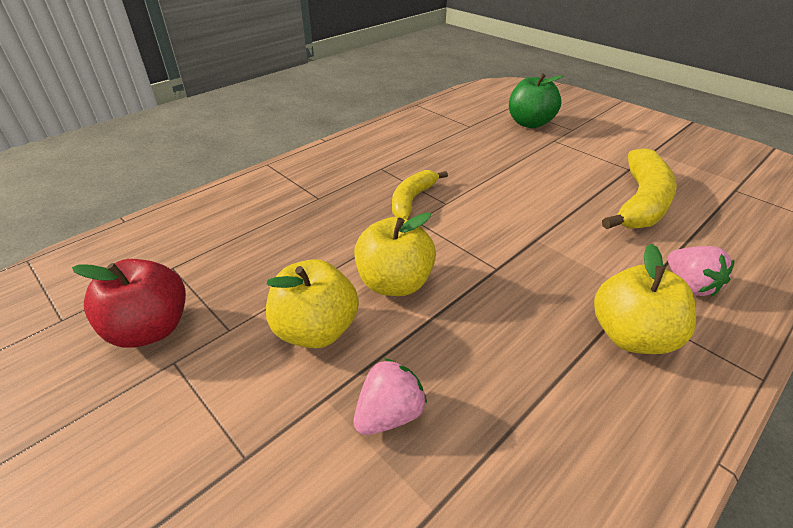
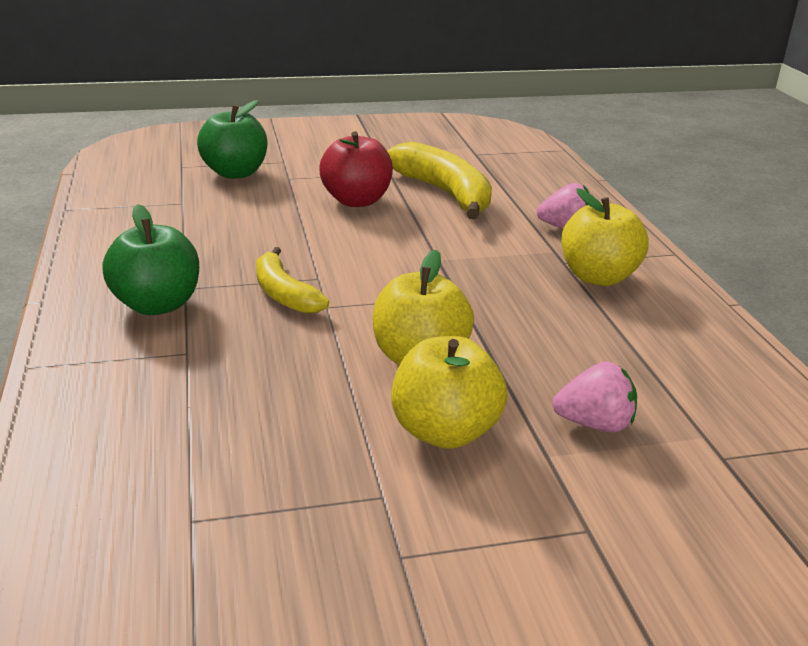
camera: 60 degrees left, 10 degrees down
red apple [72,259,186,348] -> red apple moved to [319,132,393,207]
pink strawberry [354,358,427,435] -> pink strawberry turned 105 degrees clockwise [553,362,637,432]
none -> green apple [102,204,199,315]

